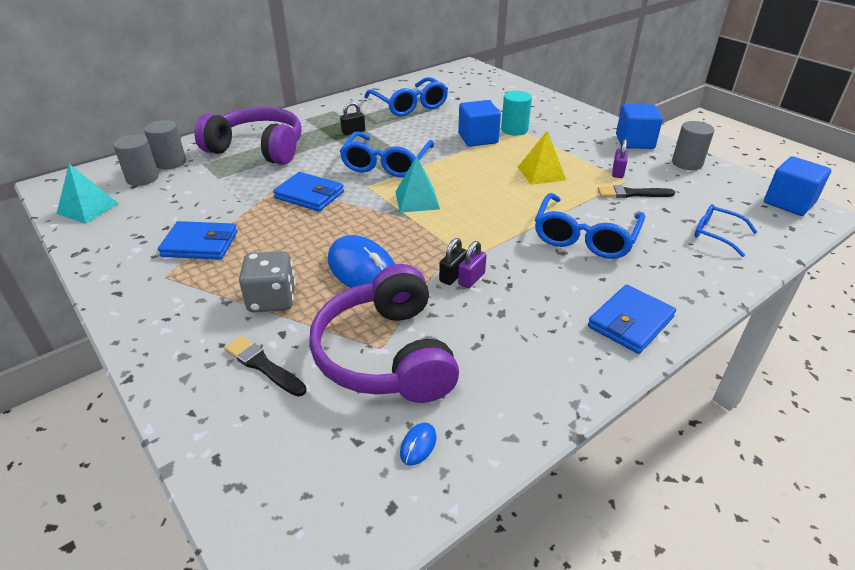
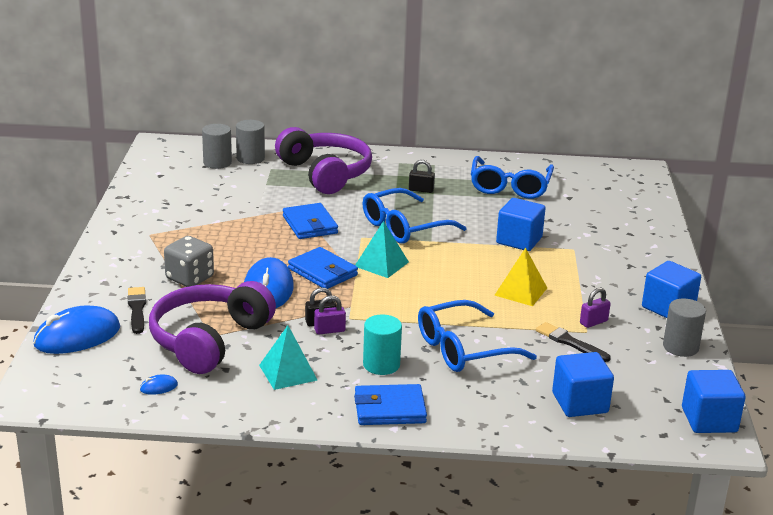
camera: 40 degrees right, 10 degrees down
turquoise pyramid [56,164,119,224] -> turquoise pyramid moved to [259,325,317,390]
blue wallet [158,221,237,260] -> blue wallet moved to [288,247,358,289]
turquoise cylinder [501,91,532,136] -> turquoise cylinder moved to [363,315,402,375]
blue glasses [694,204,757,257] -> blue cube [552,352,614,417]
none -> blue mouse [33,305,120,354]

